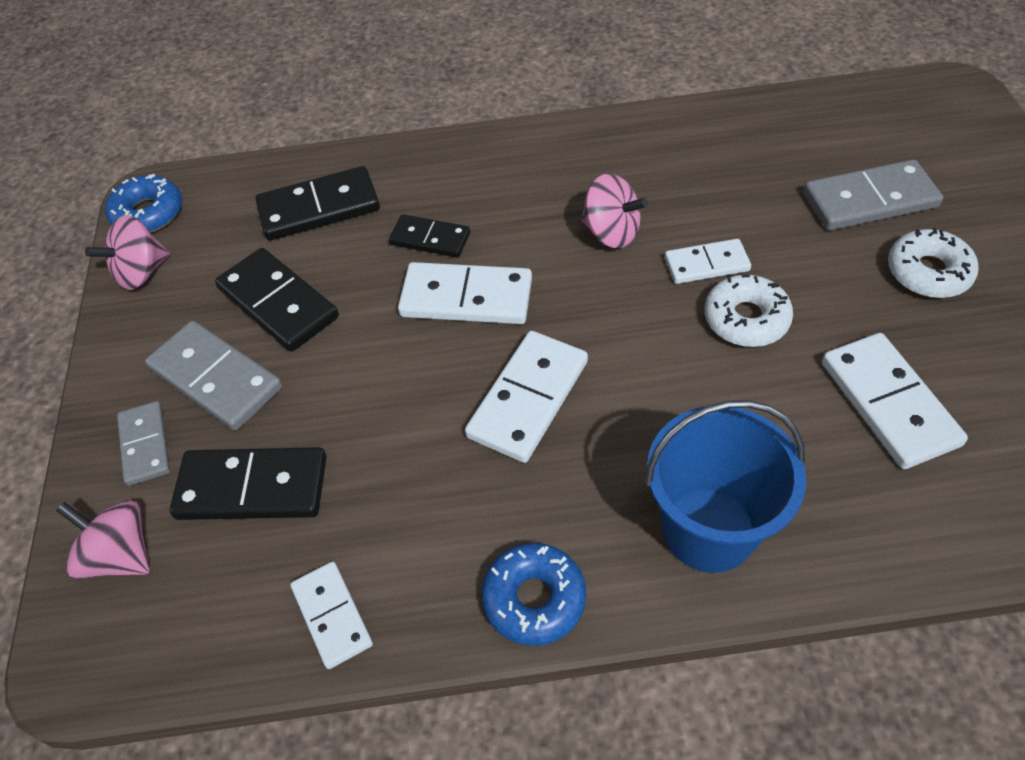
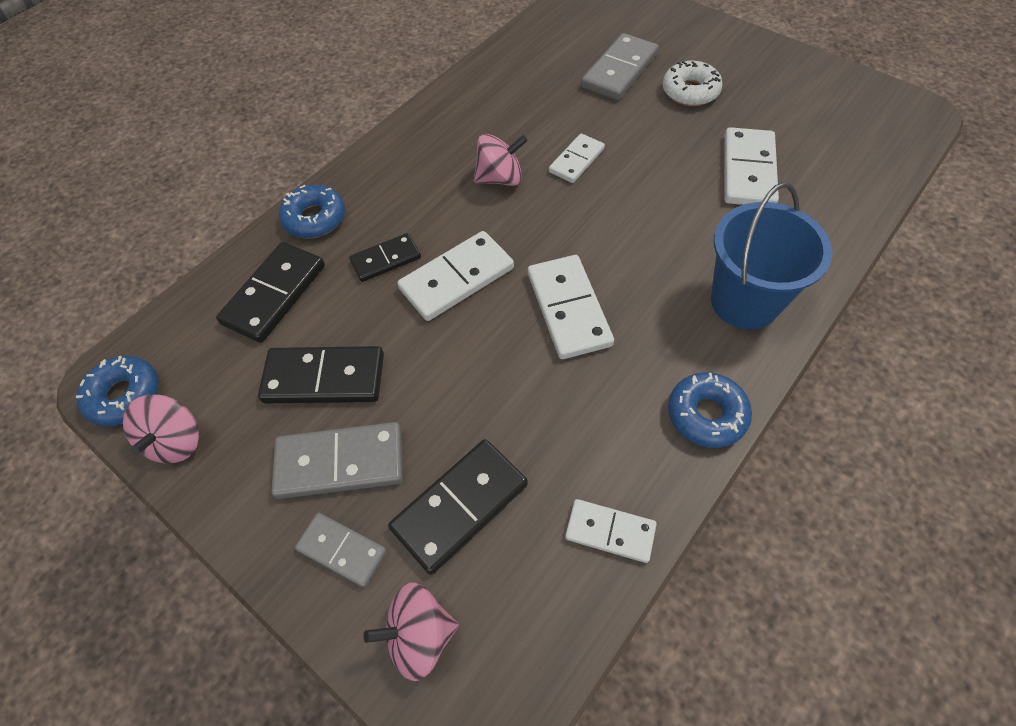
camera: 45 degrees left, 5 degrees up
white donut [705,275,793,347] -> none
white domino [822,333,968,469] -> white domino turned 75 degrees clockwise [724,127,779,205]
none -> blue donut [279,185,345,238]

